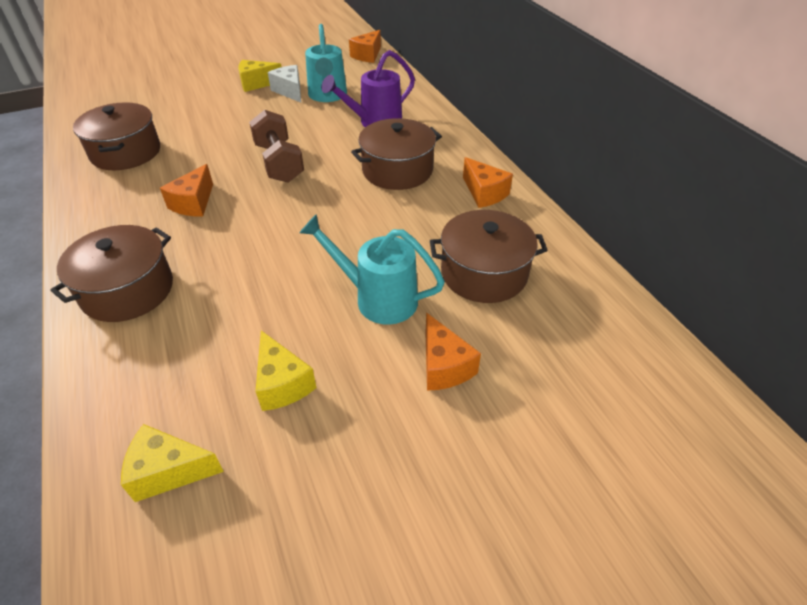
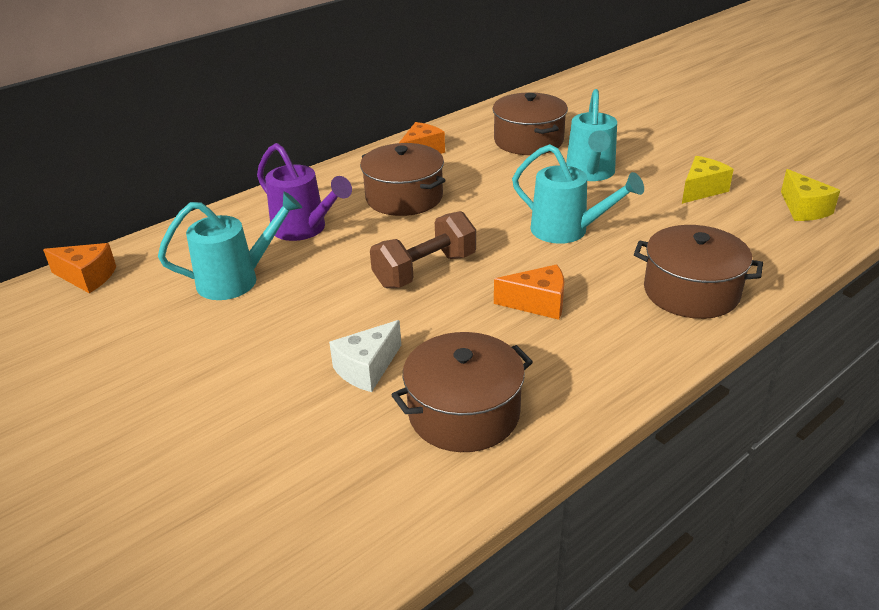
camera: 105 degrees left, 10 degrees down
yellow cheese [238,60,281,92] -> none
white cheese [268,65,301,102] -> white cheese moved to [329,320,401,392]
orange cheese [425,313,481,391] -> none
none -> turquoise watering can [512,144,644,244]

